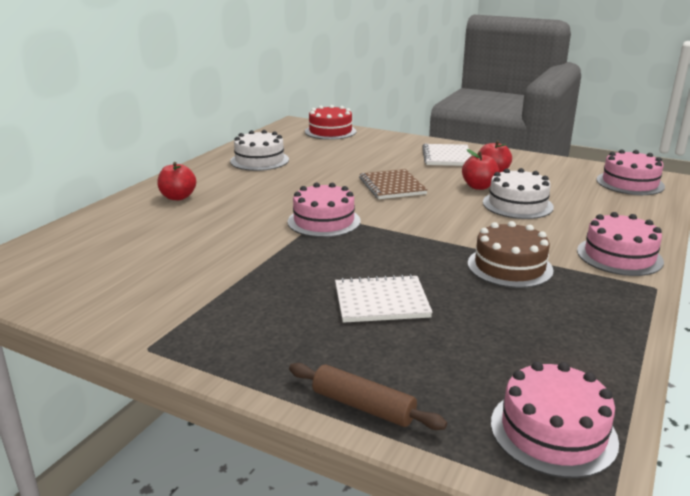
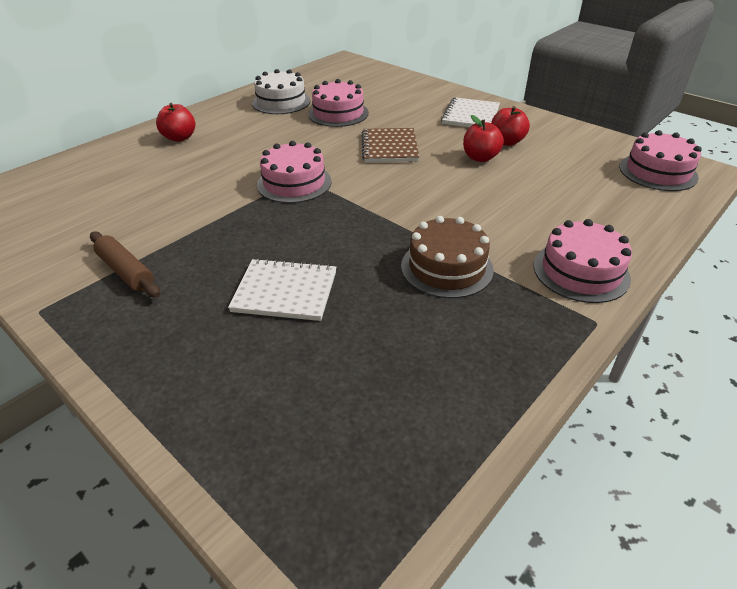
camera: 15 degrees right, 15 degrees up
brown rolling pin [289,363,447,430] -> brown rolling pin moved to [90,231,160,297]
red cake [305,105,356,140] -> none
white cake [483,168,554,219] -> none
pink cake [491,361,619,478] -> pink cake moved to [308,79,369,127]

